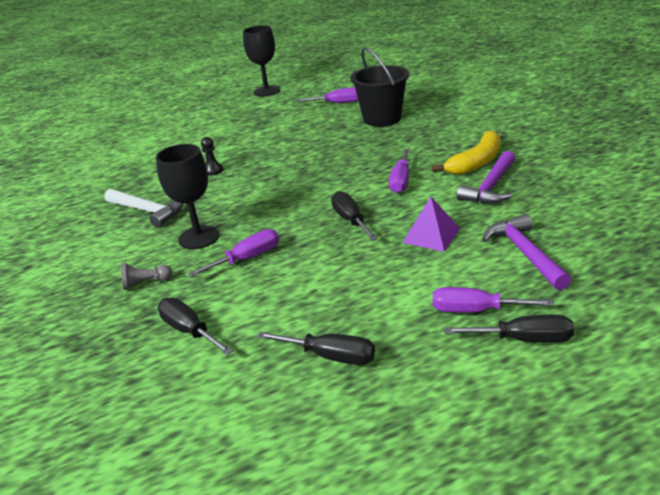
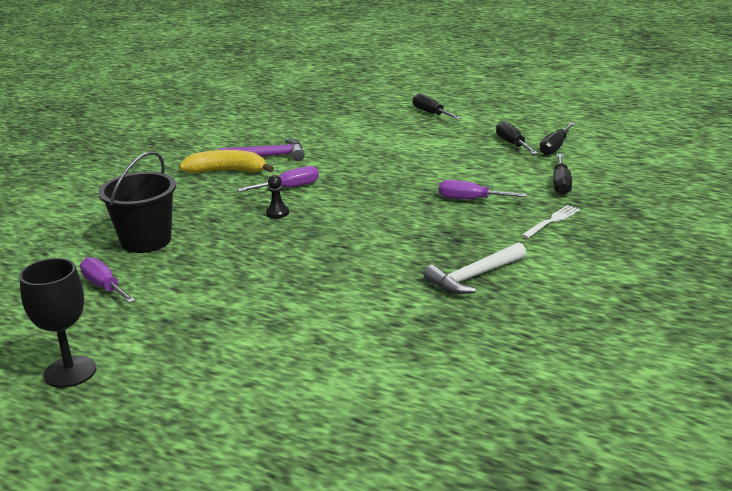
camera: 130 degrees left, 5 degrees down
white hammer [105,189,183,228] -> white hammer turned 120 degrees counterclockwise [424,242,526,294]
grey pawn [121,263,172,290] -> white fork [521,205,580,239]
black goblet [156,144,219,249] -> none
black pawn [201,137,223,176] -> black pawn moved to [266,175,289,218]
black screwdriver [331,191,378,240] -> black screwdriver moved to [540,122,575,155]
purple pyramid [402,197,460,252] -> none
purple screwdriver [433,287,554,312] -> none
purple hammer [482,214,571,290] -> none

